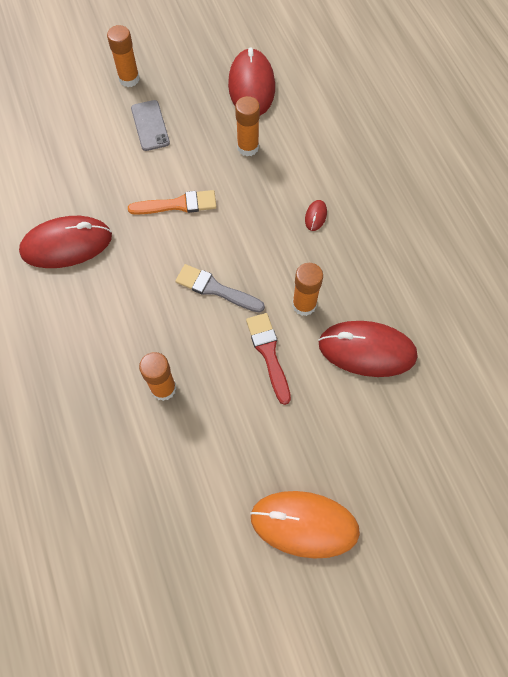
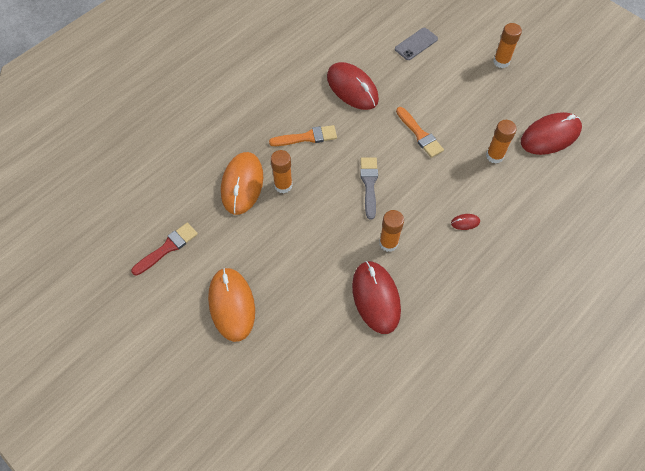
camera: 65 degrees right, 5 degrees down
grey phone [131,100,170,151] -> grey phone moved to [395,28,438,60]
red brush [246,313,291,405] -> red brush moved to [131,223,198,276]
none -> orange mouse [221,152,263,215]
none -> orange brush [269,125,337,146]

